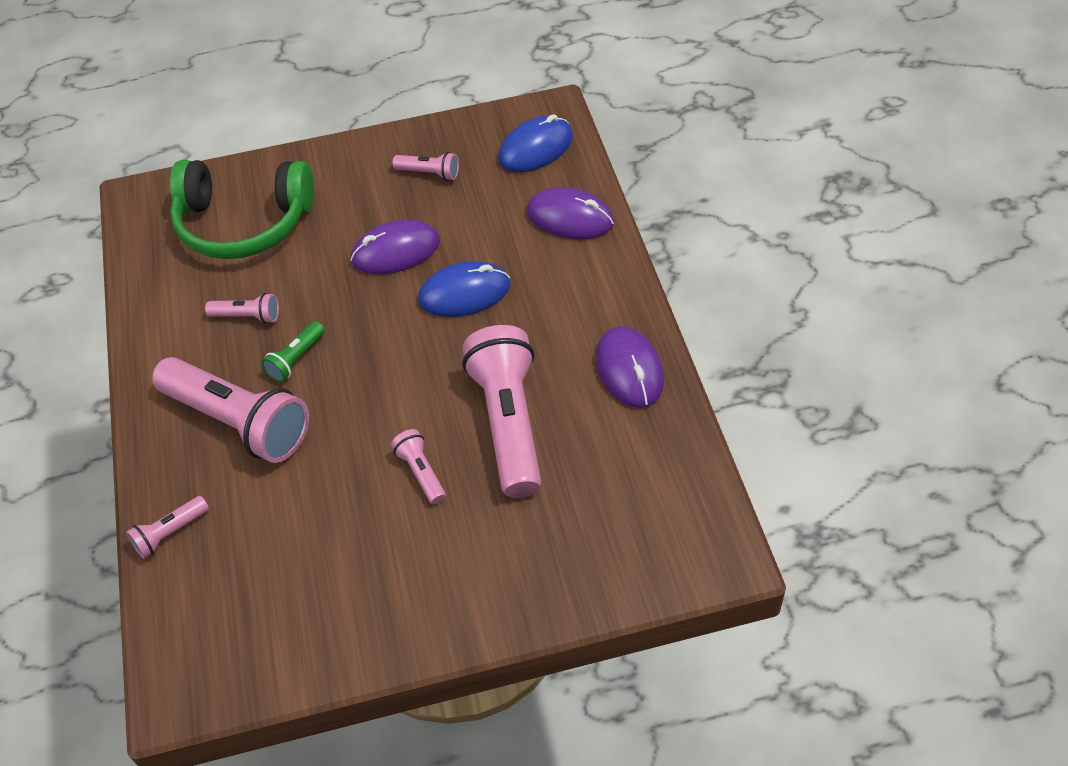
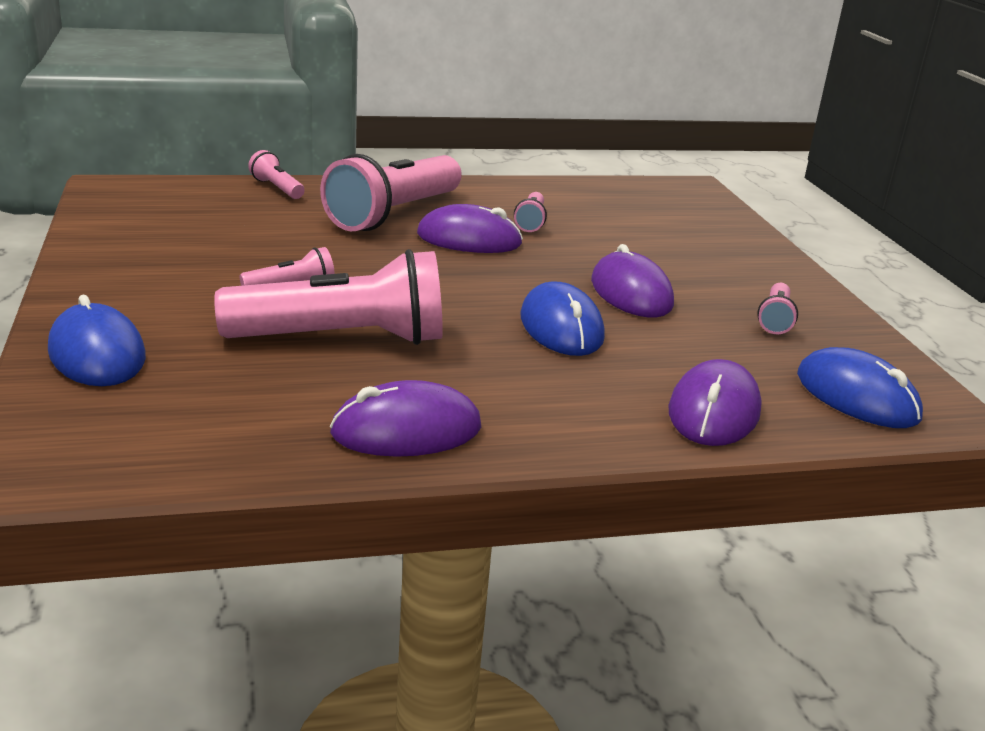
camera: 85 degrees right, 25 degrees down
green headphones [170,160,314,259] -> none
green flashlight [261,321,325,382] -> purple mouse [417,204,523,253]
none -> blue mouse [48,295,146,386]

